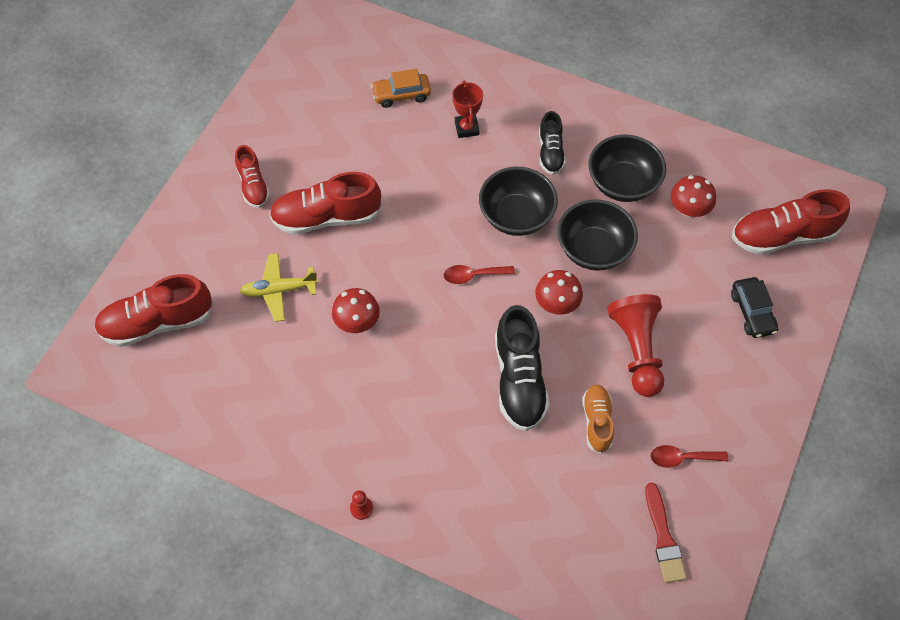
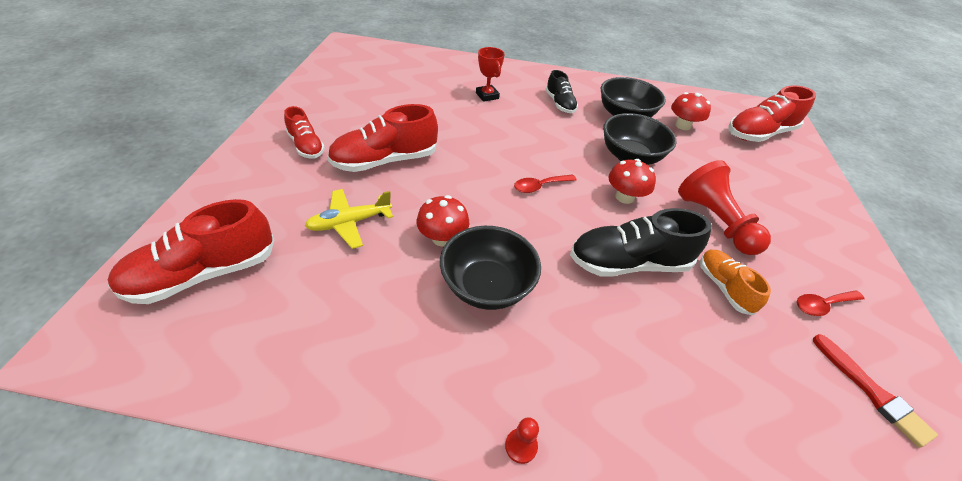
camera: 20 degrees left, 15 degrees down
orange car [371,69,431,108] -> none
black bowl [479,167,558,236] -> black bowl moved to [440,226,541,310]
black shoe [495,305,550,431] -> black shoe turned 105 degrees clockwise [570,208,712,277]
black car [731,277,778,338] -> none

